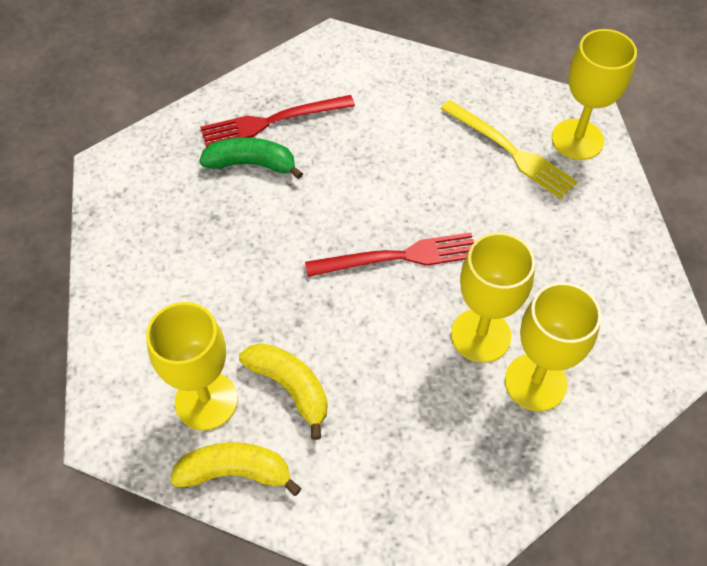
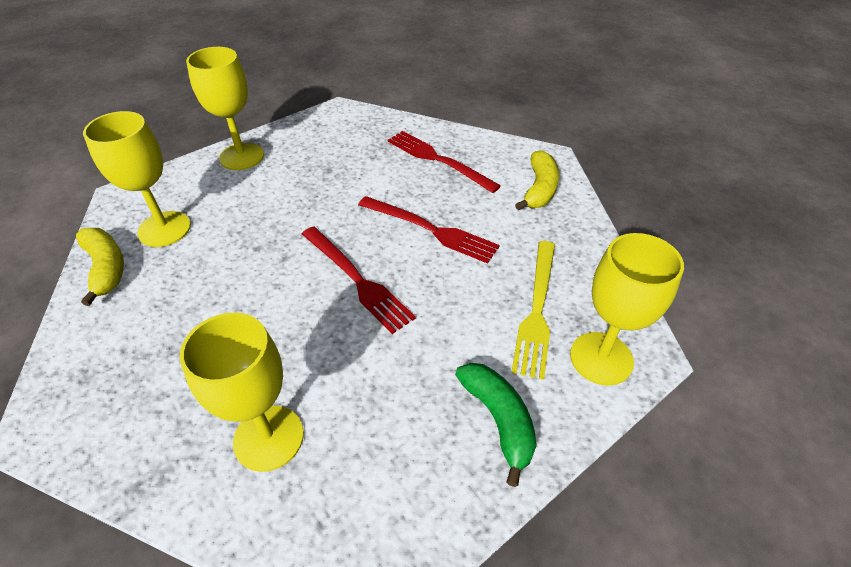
camera: 60 degrees right, 10 degrees down
green banana [199,138,303,179] -> green banana moved to [455,363,536,487]
yellow banana [239,343,328,440] -> yellow banana moved to [515,150,559,211]
yellow goblet [451,233,535,363] -> yellow goblet moved to [186,47,264,170]
none -> red fork [358,196,500,263]

